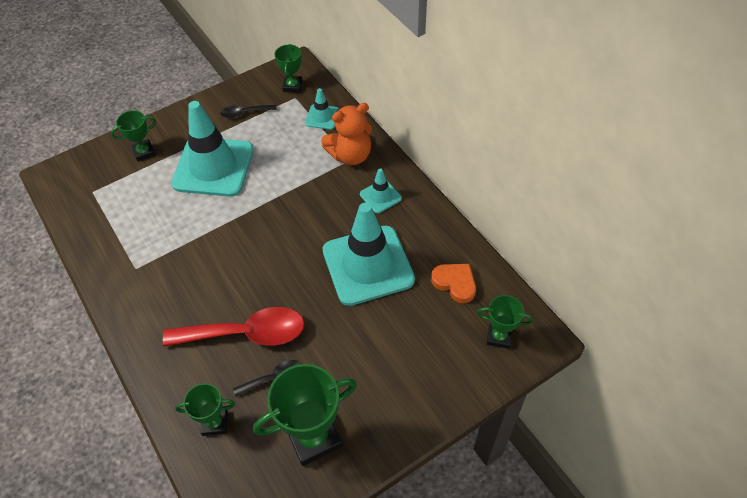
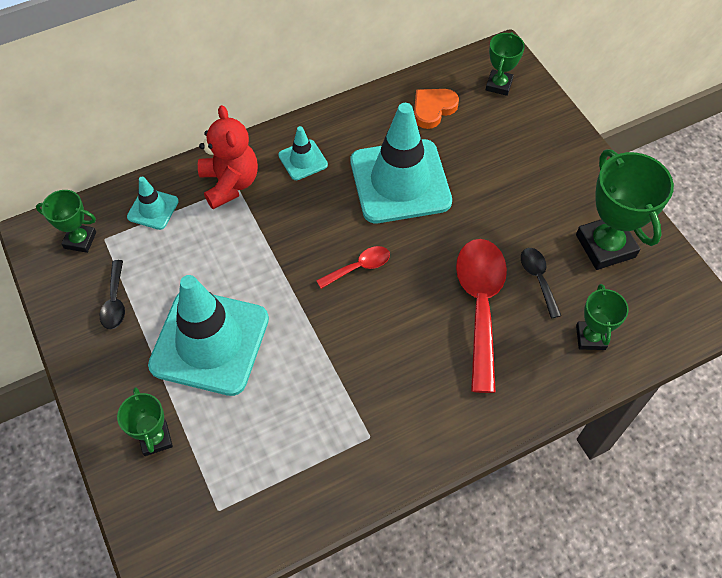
camera: 85 degrees left, 5 degrees up
orange teddy bear [321,103,372,165] -> red teddy bear [198,105,258,209]
none -> red spoon [316,246,390,289]

